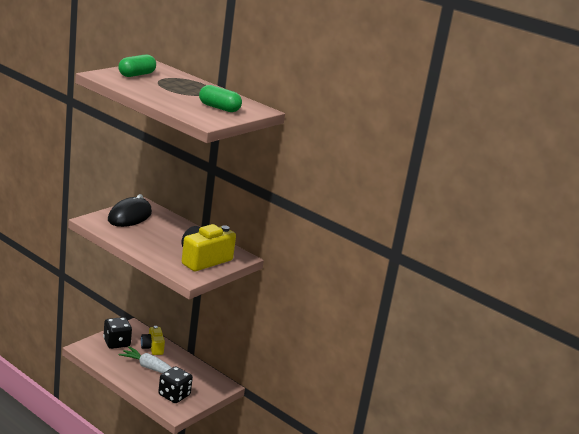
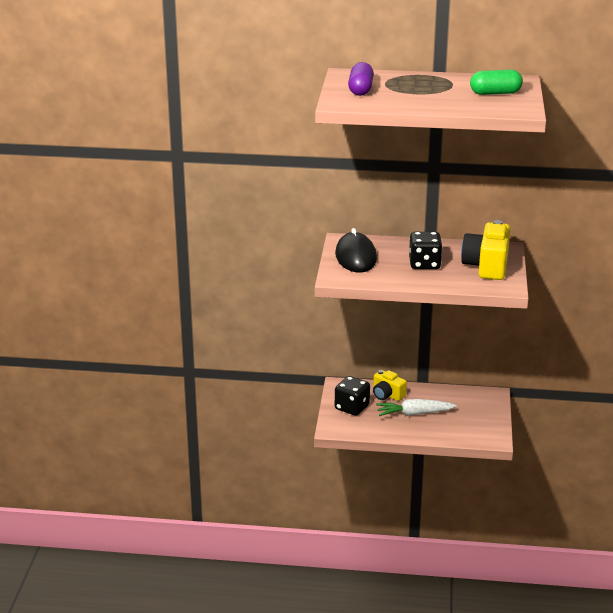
camera: 30 degrees left, 5 degrees up
green capsule [118,54,156,77] -> purple capsule [348,62,374,96]
black dice [158,366,193,403] -> black dice moved to [409,232,442,269]

